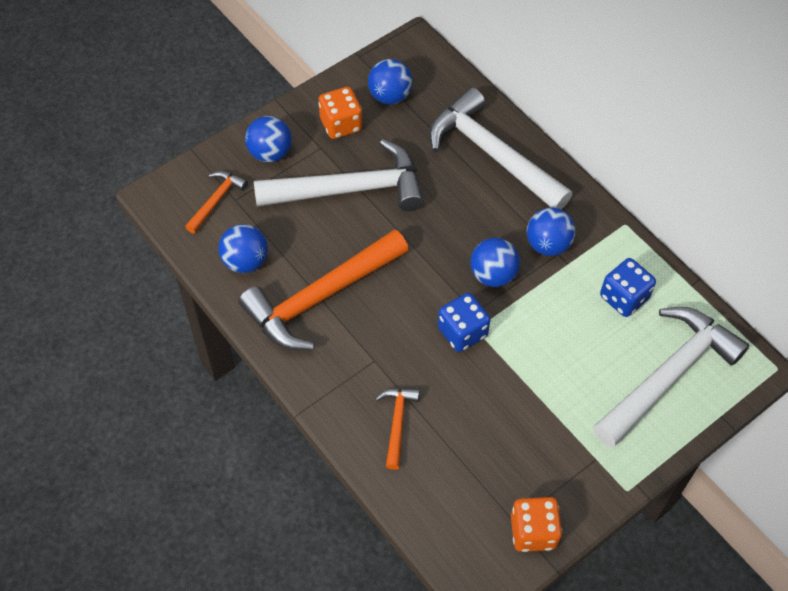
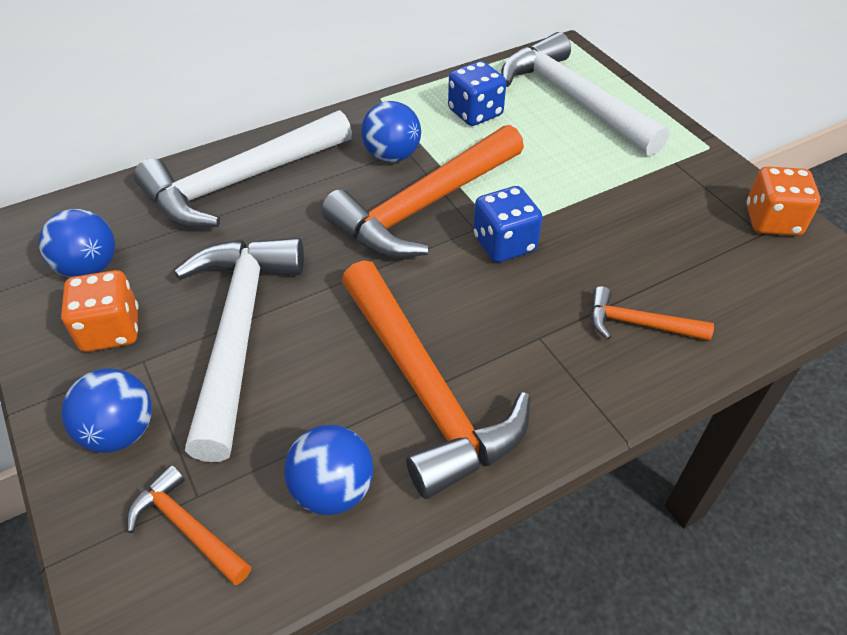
camera: 80 degrees left, 10 degrees down
blue ball [471,238,520,287] -> orange hammer [321,125,524,258]

